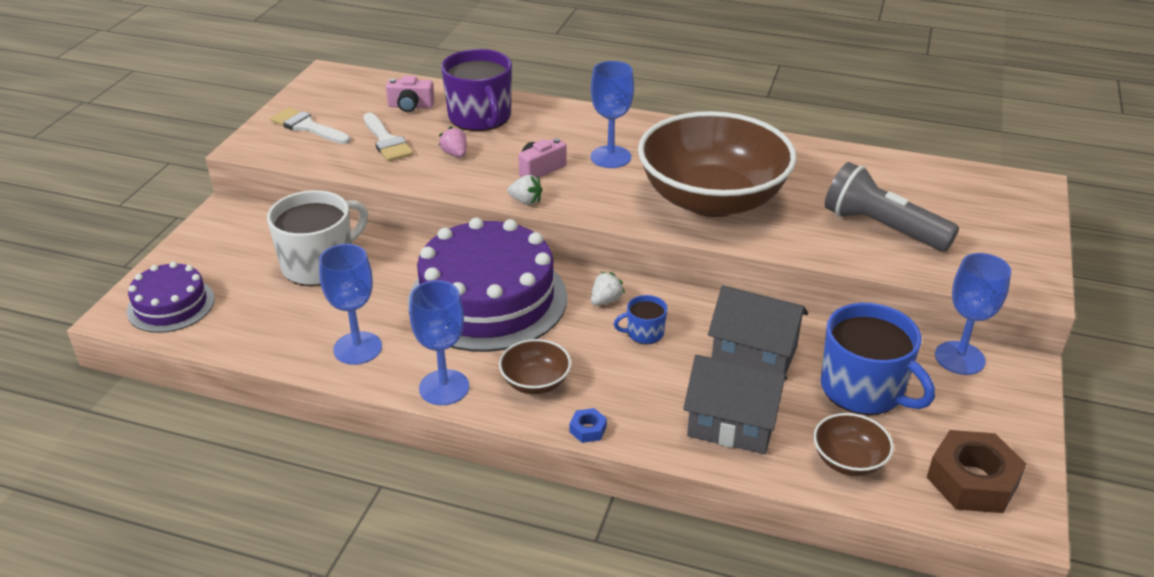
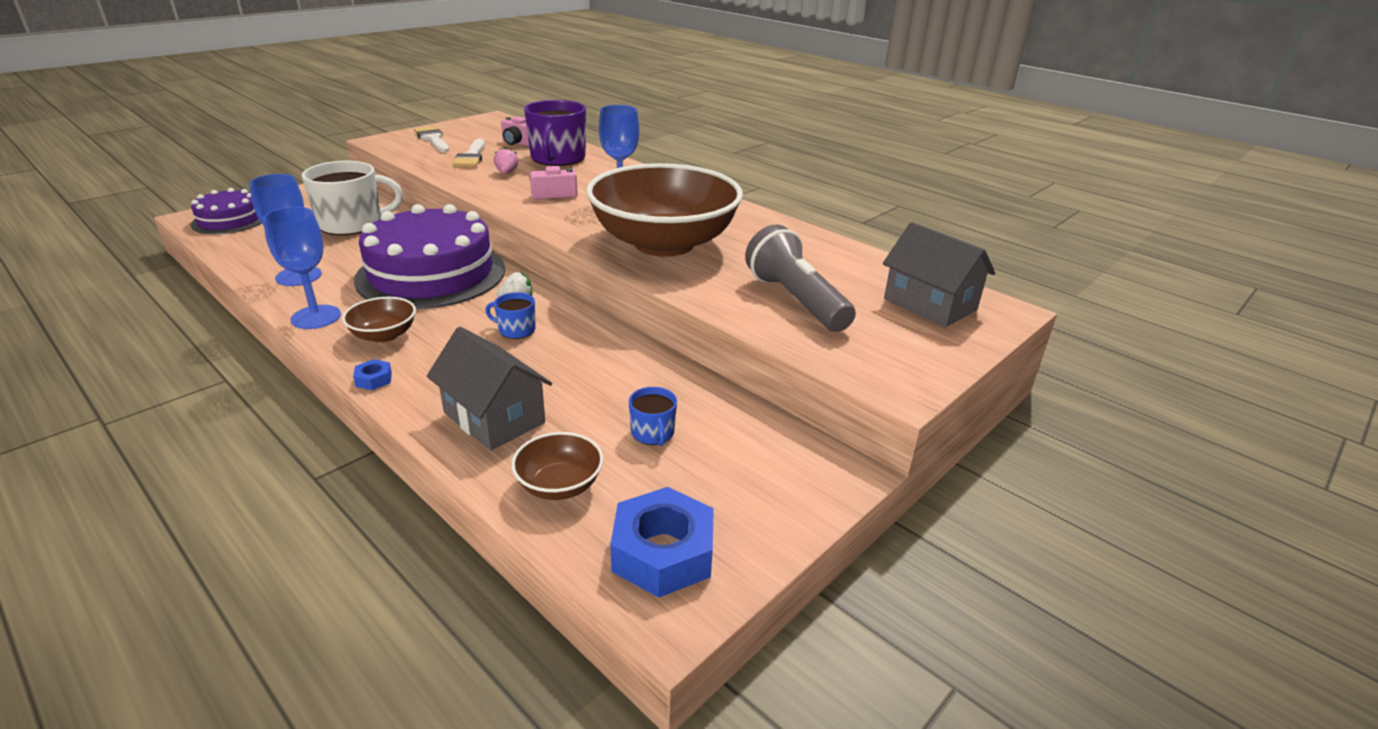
camera: 25 degrees right, 5 degrees down
white strawberry [508,175,543,205] -> none
grey house [708,285,808,374] -> grey house moved to [883,222,995,327]
blue mug [821,303,935,415] -> blue mug [629,387,677,446], size x0.47
brown nut [927,430,1026,513] -> blue nut [610,487,714,598]
blue goblet [935,253,1011,375] -> none

